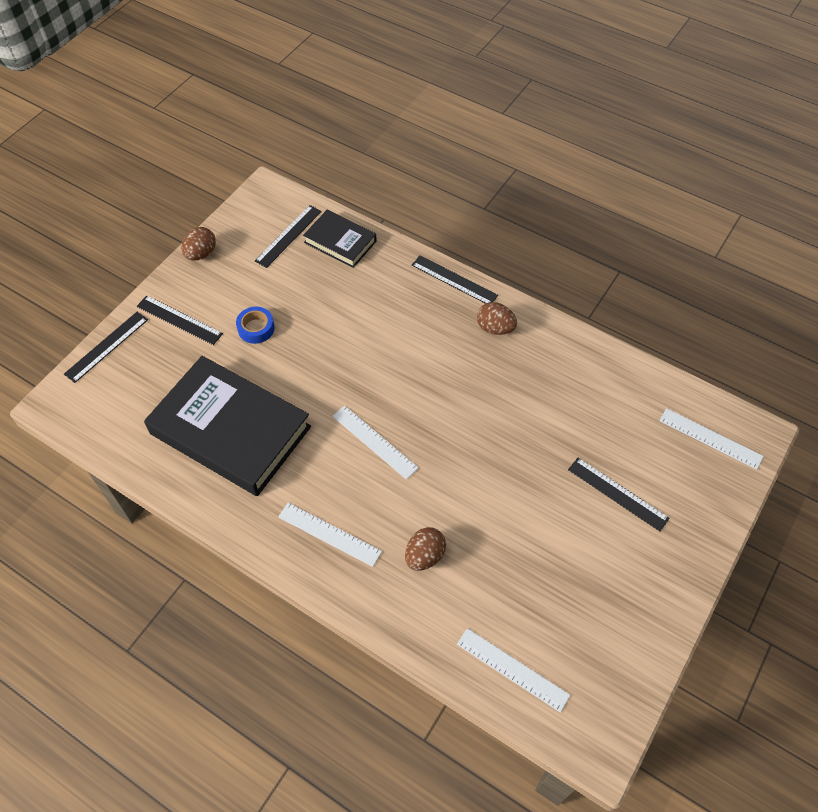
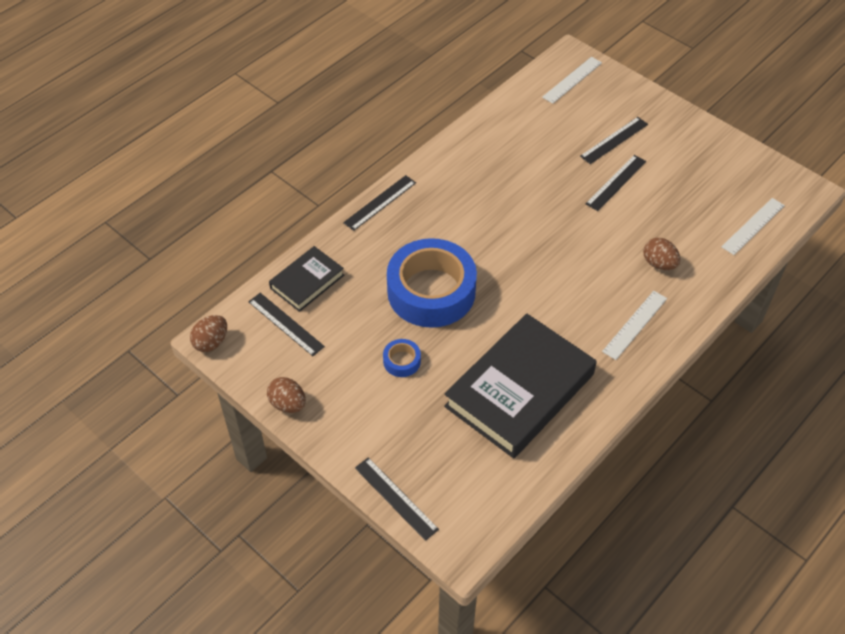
camera: 80 degrees left, 5 degrees down
black ruler [137,295,223,345] -> black ruler moved to [586,155,646,211]
white ruler [333,406,418,480] -> none
brown egg [477,302,517,335] -> brown egg moved to [190,315,227,352]
none -> blue tape [387,238,477,328]

